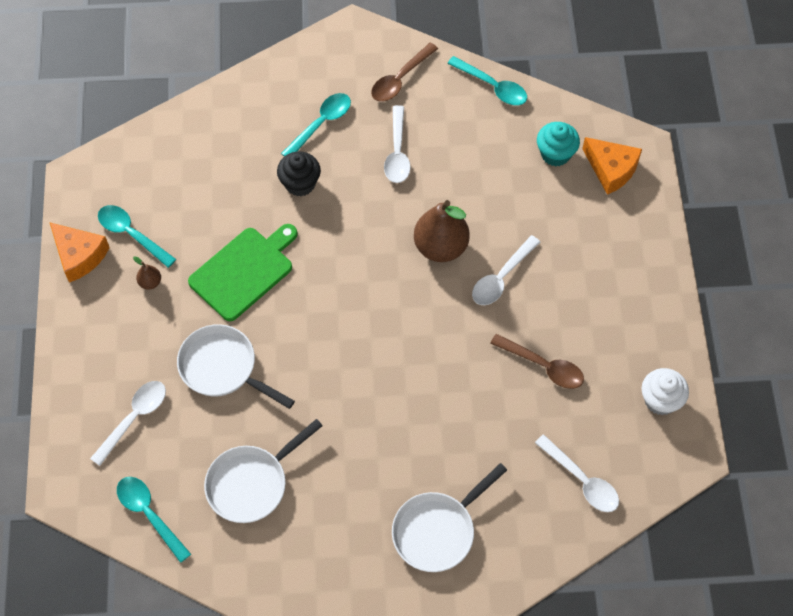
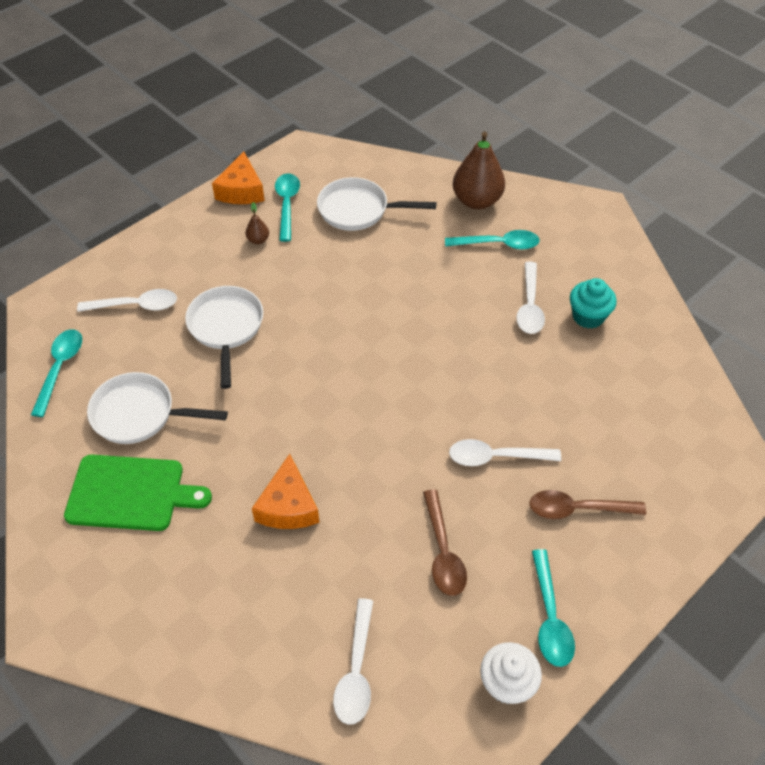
camera: 50 degrees right, 10 degrees down
green cutting board [188,224,298,321] -> green cutting board moved to [64,455,212,531]
black cupcake [277,151,321,196] -> none
brown spoon [371,43,438,102] -> brown spoon moved to [529,490,646,519]
white spoon [384,105,411,183] -> white spoon turned 45 degrees counterclockwise [516,261,545,334]
white pan [392,463,507,572] -> white pan moved to [317,177,436,231]
brown pear [414,200,470,262] -> brown pear moved to [453,132,505,209]
turquoise spoon [447,56,527,105] -> turquoise spoon moved to [532,549,575,667]
turquoise cupcake [537,122,580,166] -> turquoise cupcake moved to [570,278,617,328]
orange cheese [582,137,642,195] -> orange cheese moved to [252,454,320,529]

